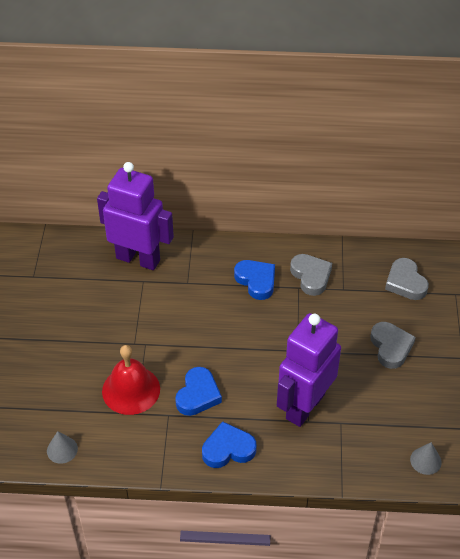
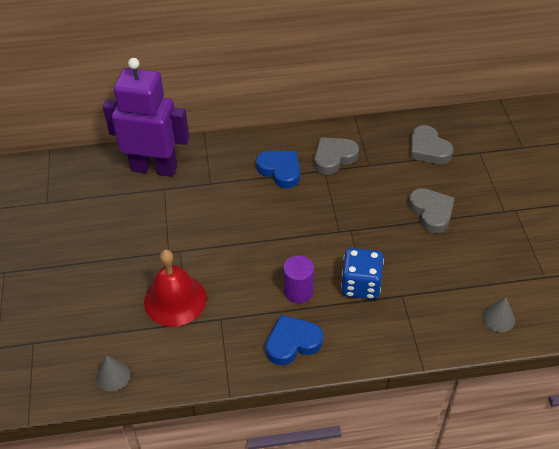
camera: 10 degrees left, 0 degrees up
blue heart [175,367,222,416] -> none
purple robot [277,313,341,427] -> blue dice [341,248,384,299]
grey heart [290,254,332,296] -> grey heart turned 90 degrees counterclockwise [314,138,359,175]
none -> purple cylinder [283,255,314,303]

